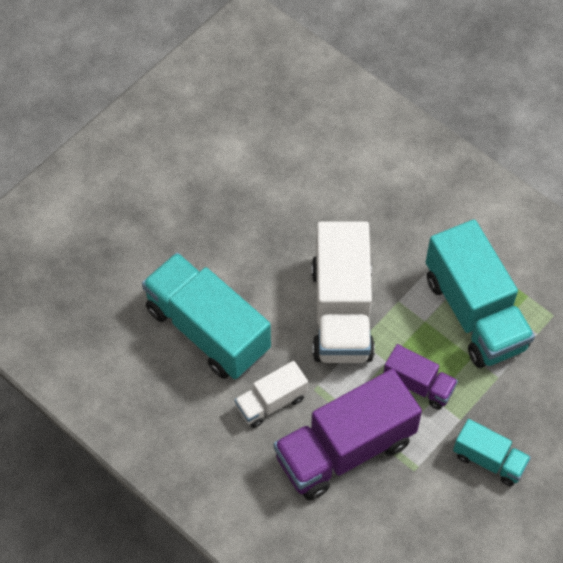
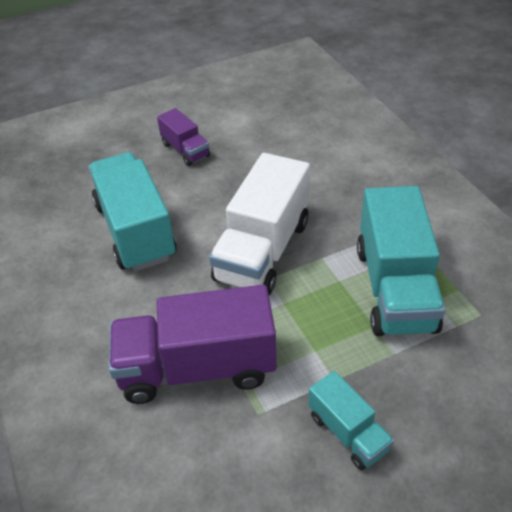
camera: 25 degrees right, 15 degrees down
white truck [235,361,308,428] -> none
purple truck [384,344,458,410] -> purple truck moved to [157,108,210,166]

